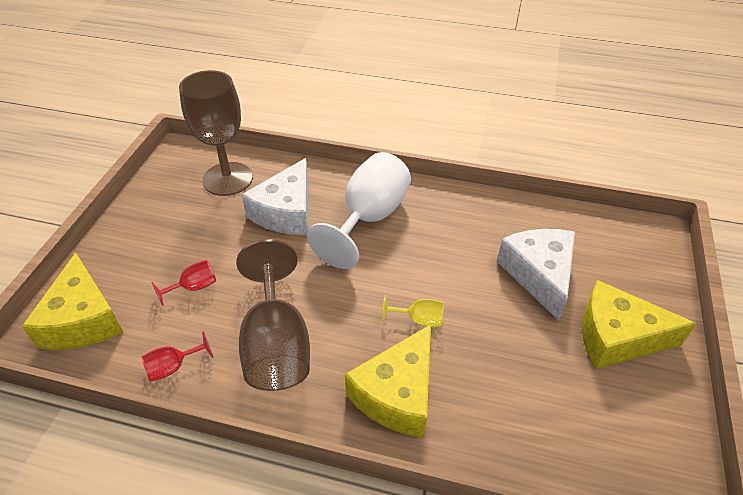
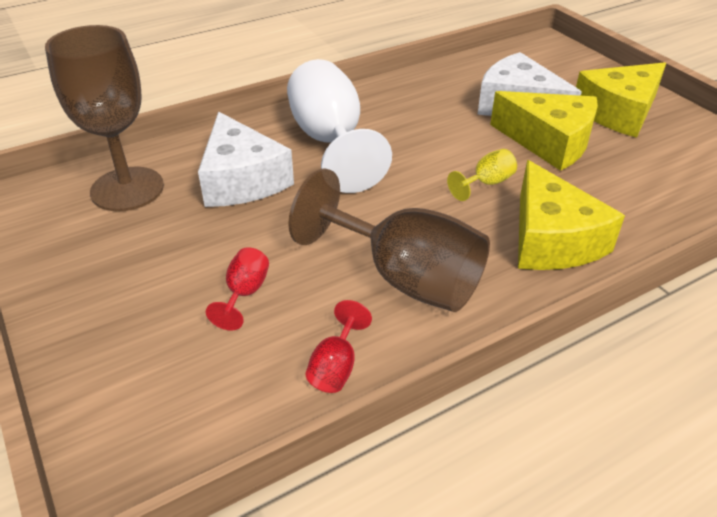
camera: 45 degrees left, 5 degrees down
yellow cheese [21,253,123,350] -> yellow cheese moved to [490,91,598,171]

